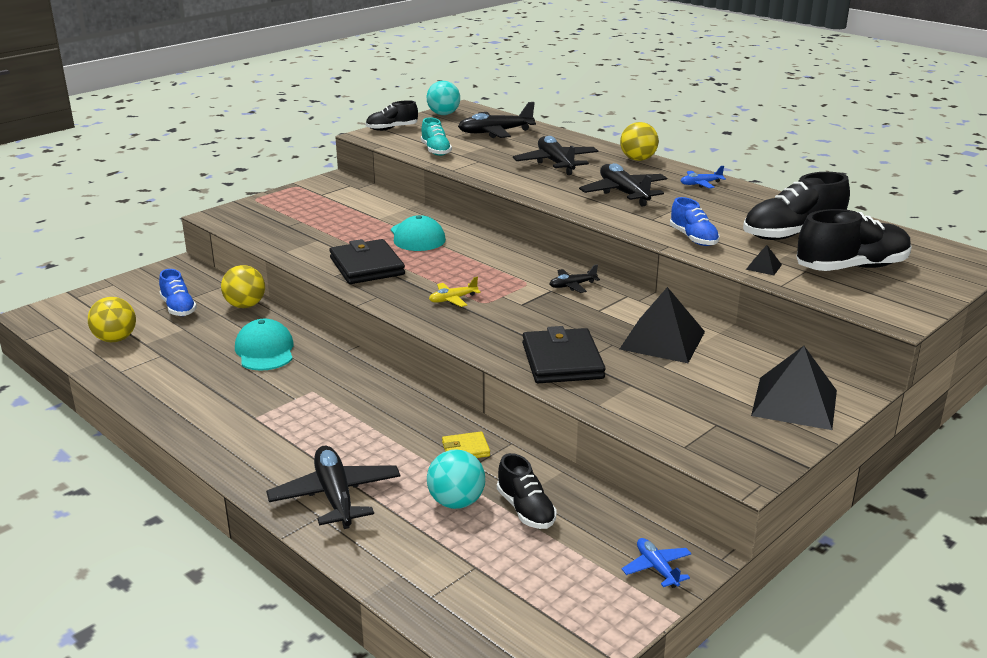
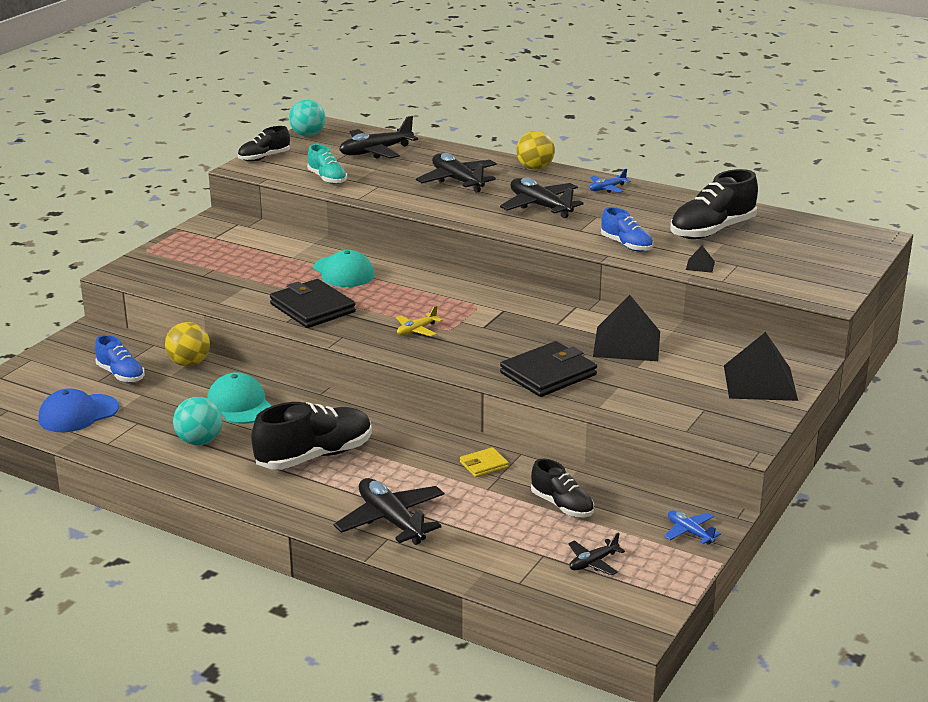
camera: 15 degrees left, 0 degrees up
yellow ball [88,297,136,342] -> blue cap [39,388,119,432]
turquoise ball [427,450,485,509] -> turquoise ball moved to [173,397,222,445]
black wallet [522,326,605,383] -> black wallet turned 75 degrees clockwise [500,341,597,397]
black plane [549,264,600,293] -> black plane moved to [568,532,625,576]
black shoe [797,209,912,271] -> black shoe moved to [251,402,372,470]

